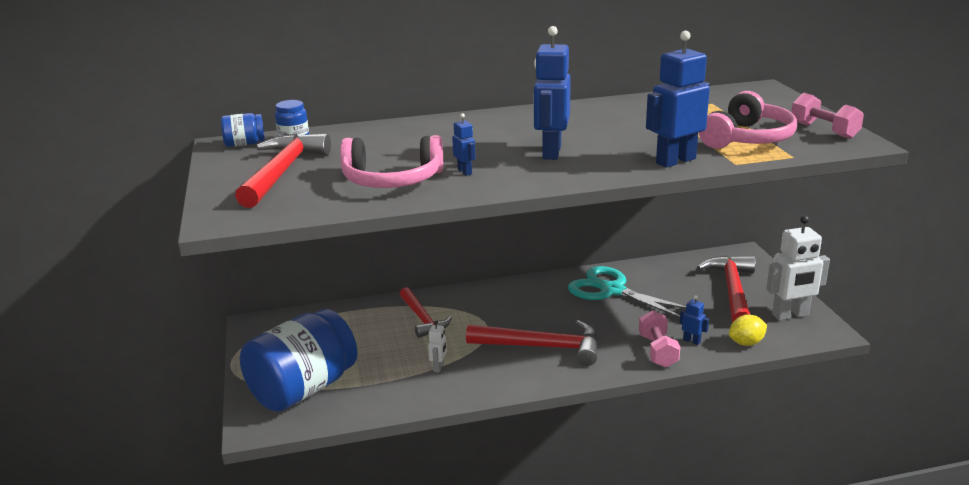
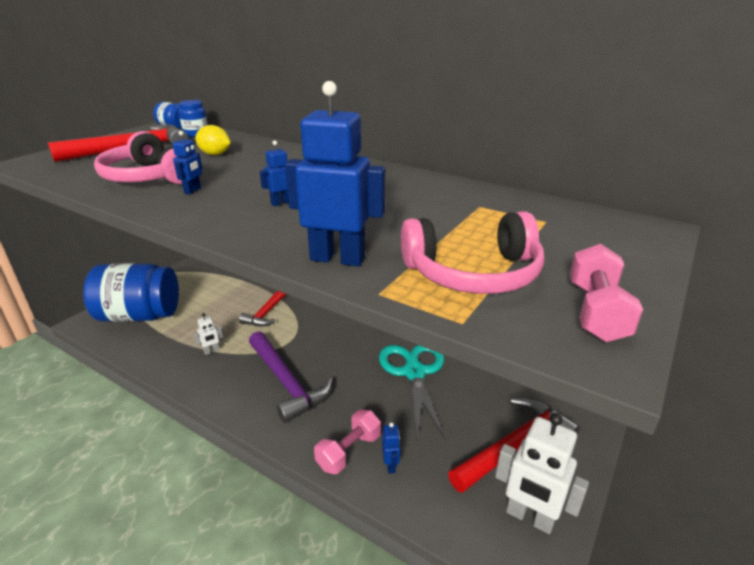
camera: 45 degrees right, 5 degrees up
red hammer [466,320,598,366] -> purple hammer [249,331,333,423]
blue robot [534,26,571,160] -> blue robot [260,140,289,206], size x0.46
yellow lemon [729,315,767,346] -> yellow lemon moved to [195,125,231,155]

